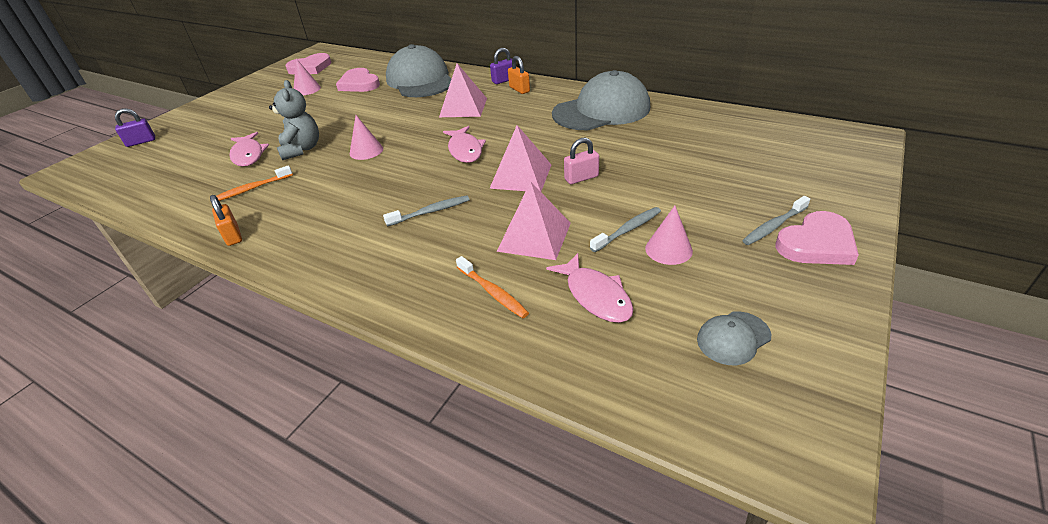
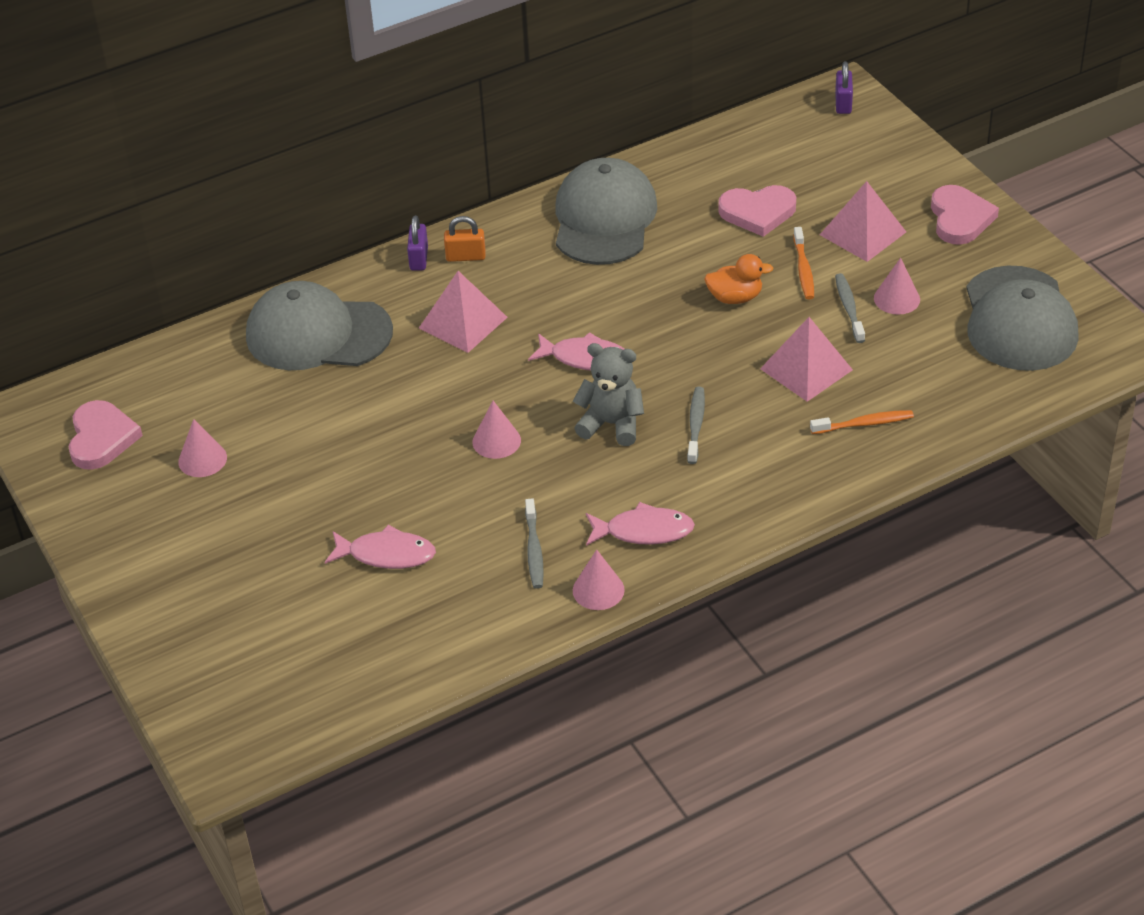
camera: 60 degrees left, 5 degrees up
purple padlock [115,108,155,147] -> purple padlock moved to [835,61,853,114]
orange padlock [210,195,242,246] -> pink cone [573,549,625,610]
orange toothbrush [216,166,293,201] -> orange toothbrush moved to [793,227,814,300]
grey teddy bear [269,80,319,160] -> grey teddy bear moved to [573,343,644,446]
pink heart [336,68,380,92] -> pink heart moved to [718,185,796,237]
pink pyramid [489,125,552,192] -> pink pyramid moved to [820,181,906,262]
pink fish [546,253,633,323] -> pink fish moved to [586,502,695,546]
pink padlock [564,138,599,184] -> orange duck [704,254,773,304]
grey cap [697,311,771,365] -> grey cap [966,266,1079,371], size x2.28
grey toothbrush [742,196,810,245] -> grey toothbrush moved to [525,498,544,589]

